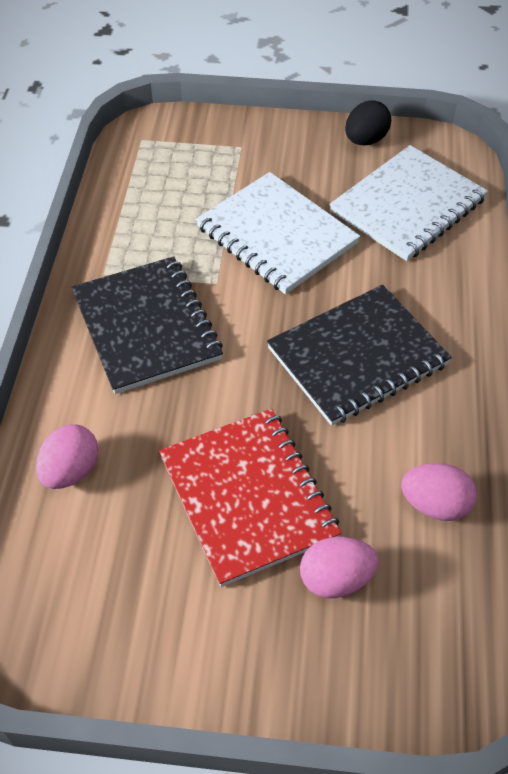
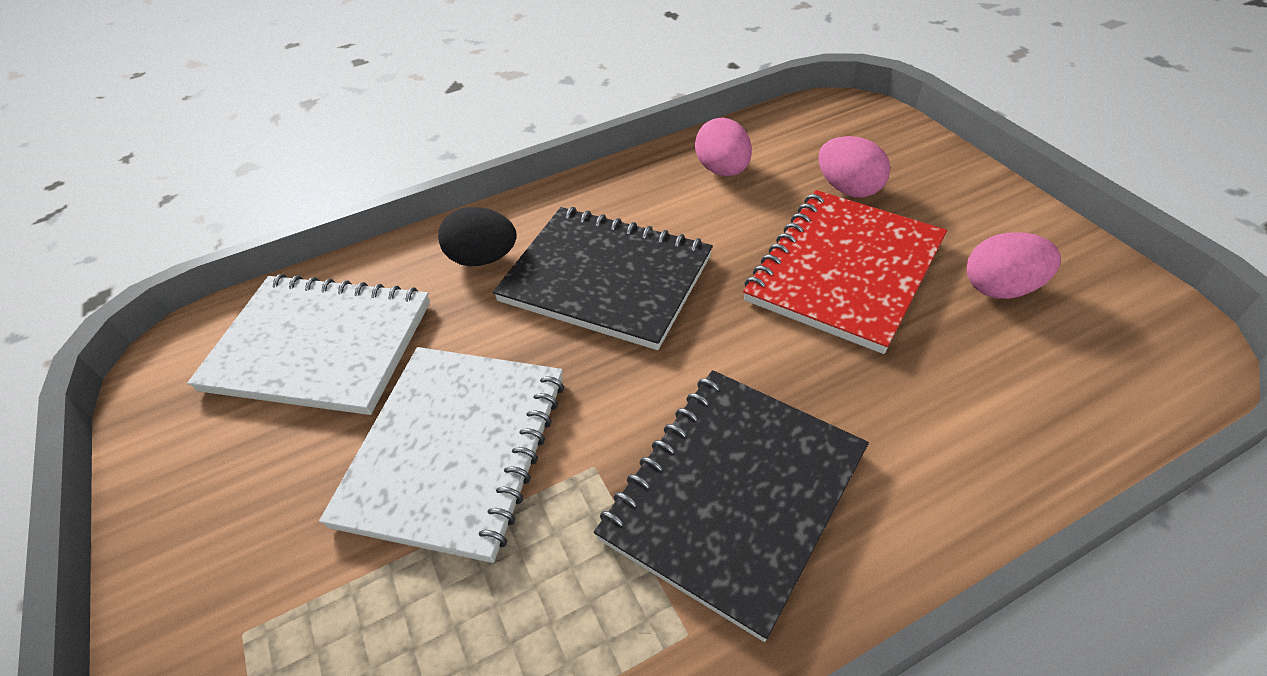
camera: 120 degrees left, 5 degrees down
pink egg [36,424,99,489] -> pink egg moved to [967,232,1061,299]
black egg [345,100,391,145] -> black egg moved to [438,207,517,266]

